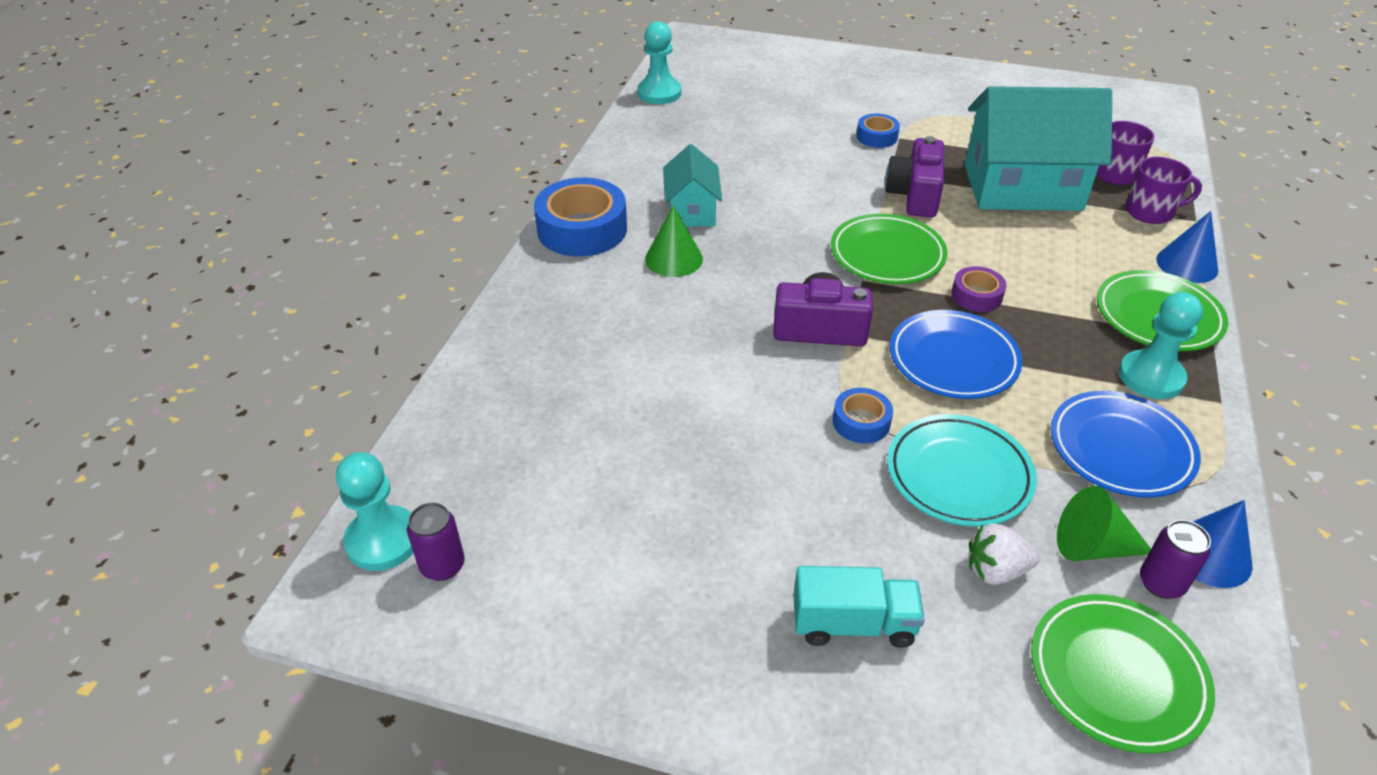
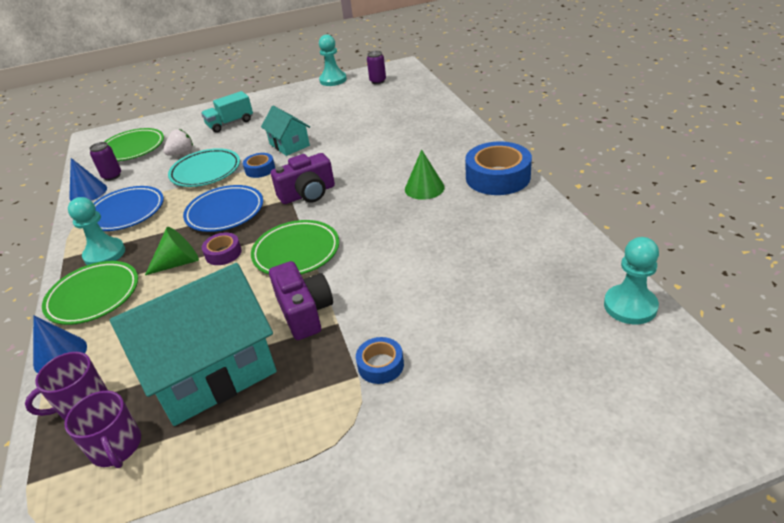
camera: 150 degrees right, 5 degrees down
turquoise pawn [336,452,413,571] -> turquoise pawn moved to [319,34,347,86]
turquoise house [663,144,722,227] -> turquoise house moved to [261,106,310,156]
green cone [1057,486,1151,561] -> green cone moved to [145,227,199,275]

